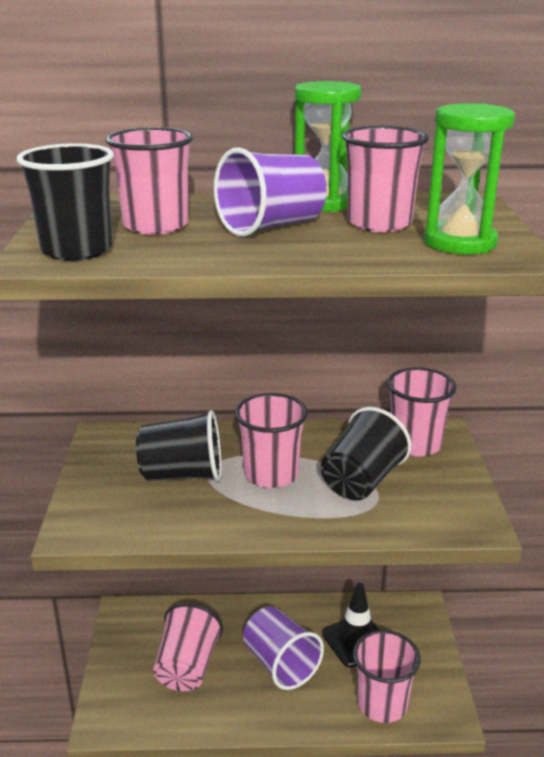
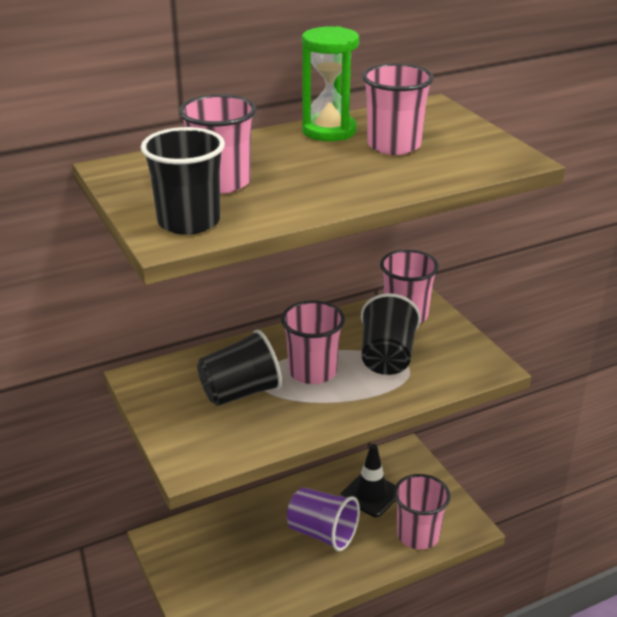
camera: 25 degrees left, 5 degrees up
pink cup [153,603,223,691] -> none
purple cup [214,147,326,237] -> none
green hourglass [424,103,515,254] -> none

